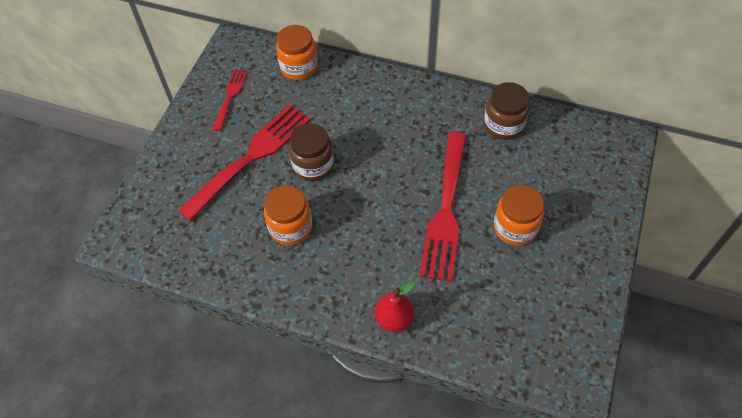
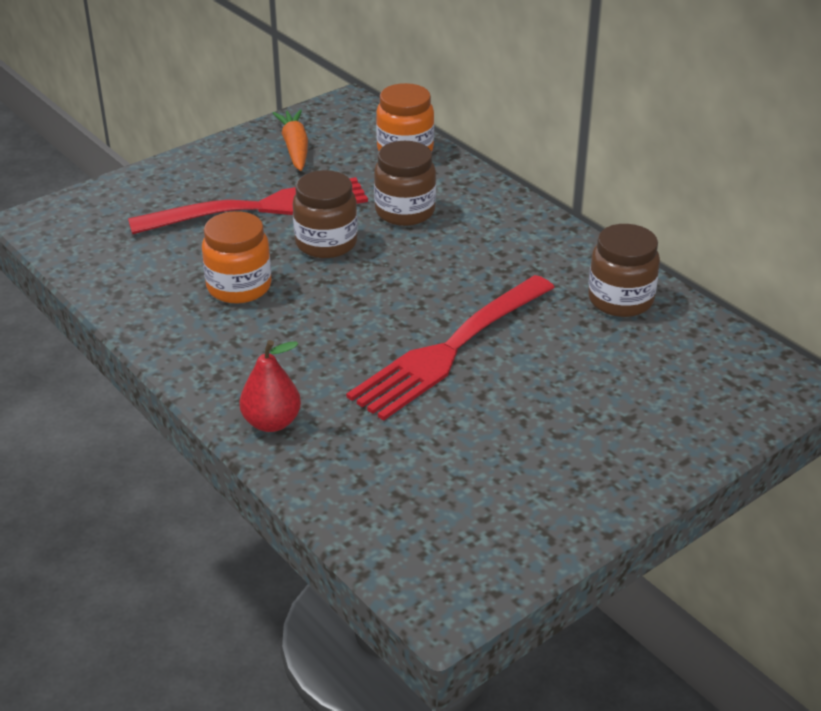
camera: 30 degrees right, 20 degrees down
red fork [212,69,248,131] -> orange carrot [273,109,308,171]
orange jar [494,185,544,246] -> none
none -> brown jar [374,141,436,226]

